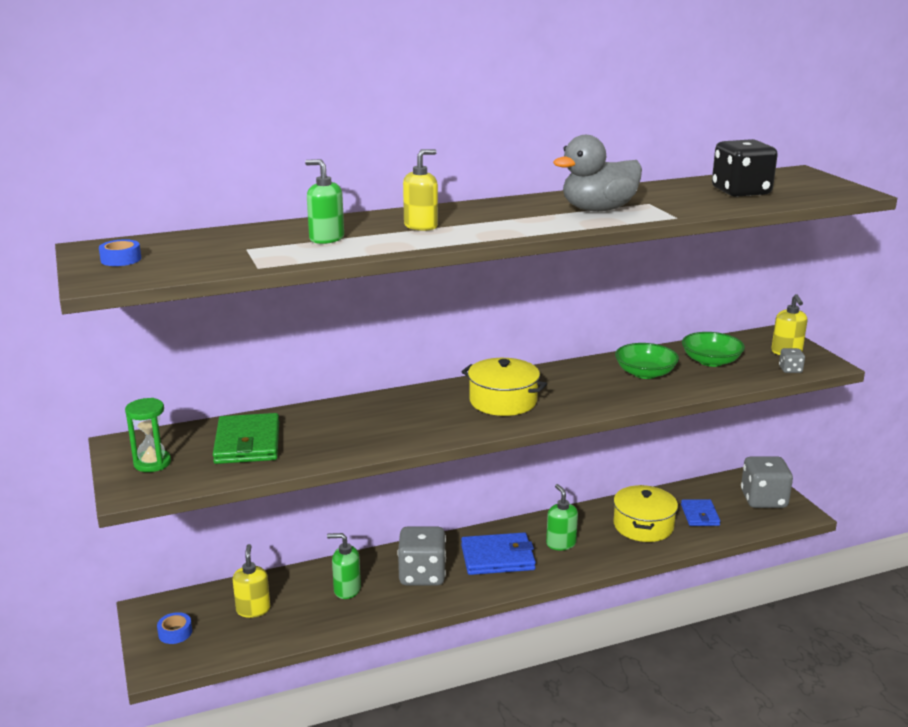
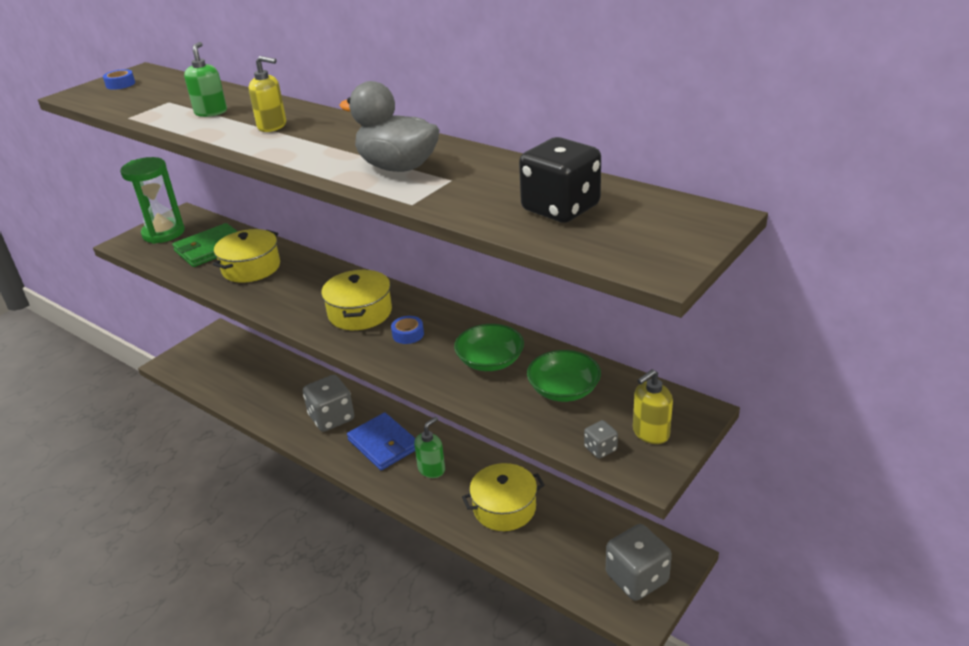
camera: 60 degrees right, 10 degrees up
green hourglass [125,398,171,472] -> green hourglass [120,157,185,244], size x1.61
blue tape [157,612,192,644] -> blue tape moved to [391,316,424,344]
yellow soap dispenser [233,544,270,618] -> none
green soap dispenser [327,533,361,599] -> none
blue wallet [681,499,721,526] -> none
none -> yellow pot [213,229,280,283]

